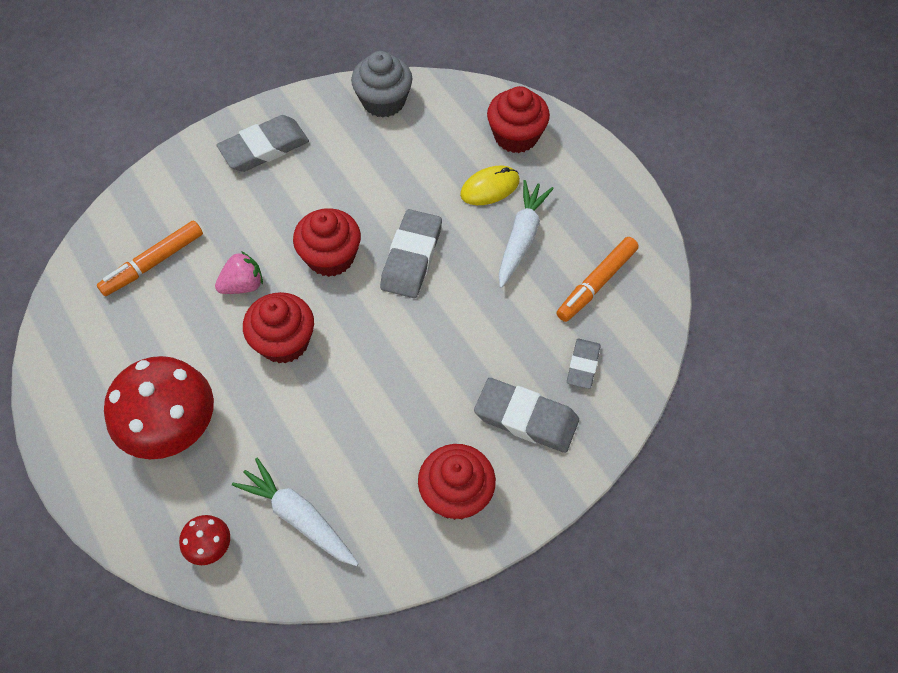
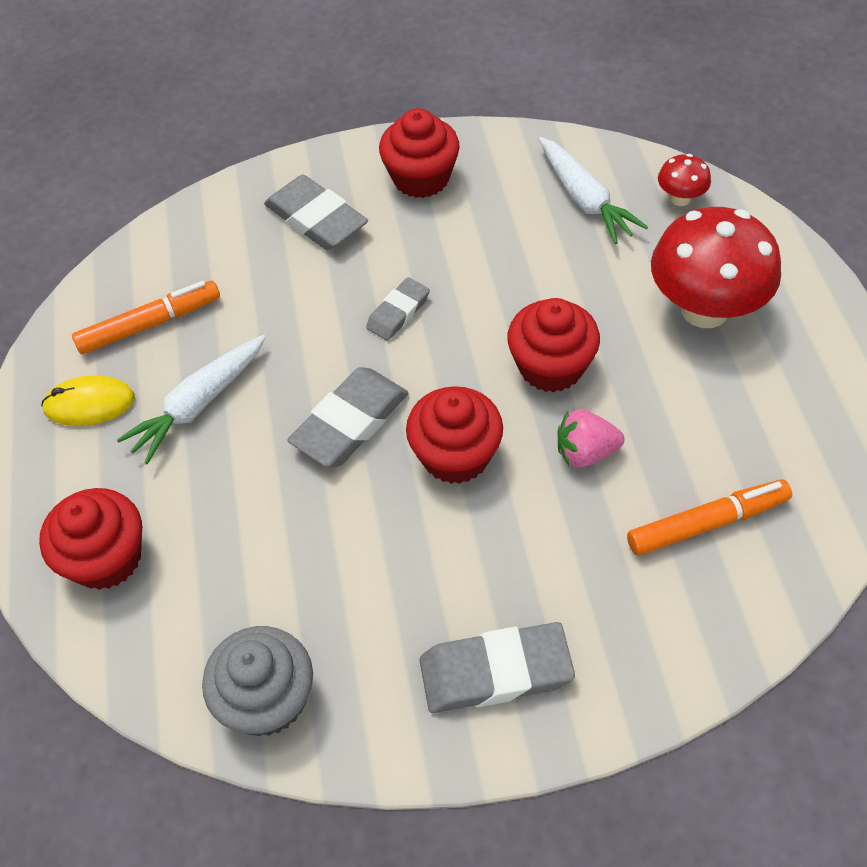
camera: 155 degrees left, 5 degrees down
yellow mouse [460,165,520,205] -> yellow mouse moved to [41,375,135,426]
grey eraser [567,339,600,389] -> grey eraser moved to [366,277,430,341]

